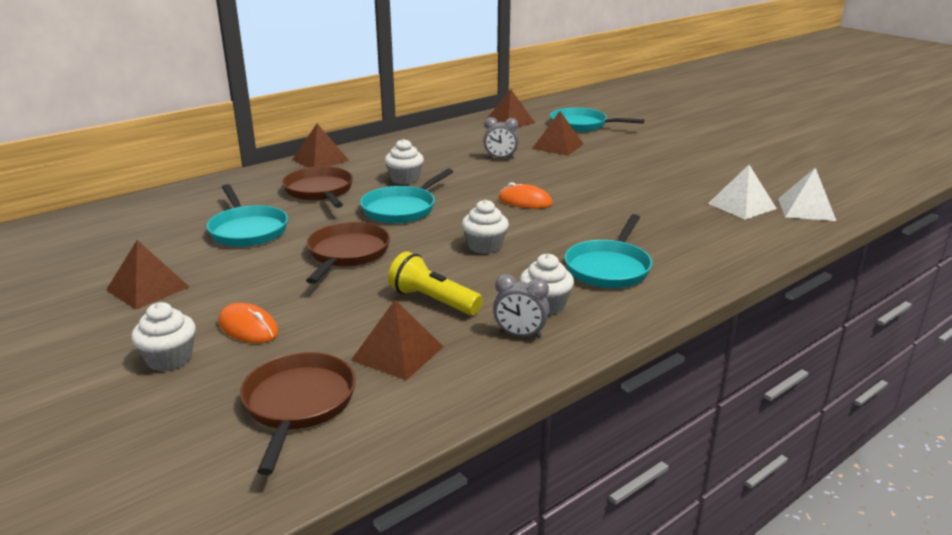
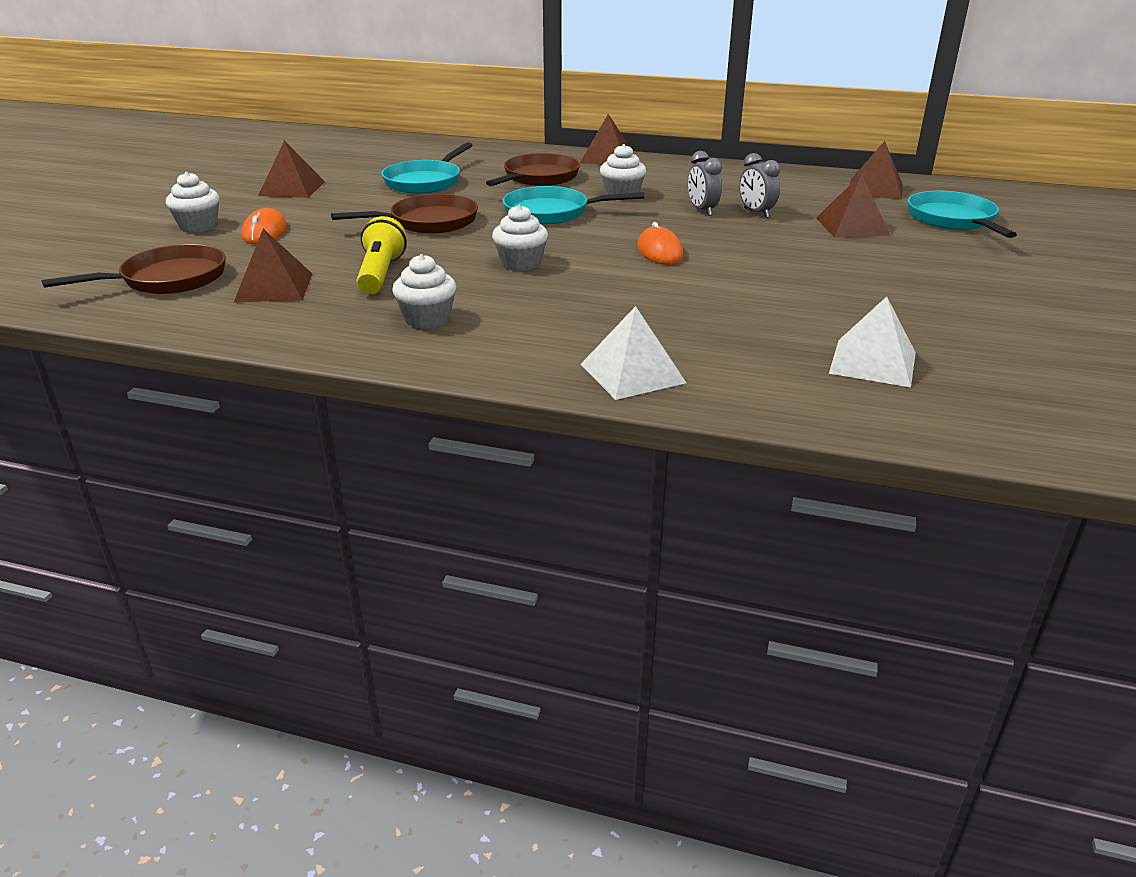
camera: 55 degrees right, 5 degrees up
grey clock [493,274,550,339] -> grey clock moved to [688,151,722,216]
turquoise pan [564,214,652,288] -> none
white pyramid [778,168,836,221] -> white pyramid moved to [581,306,686,400]

